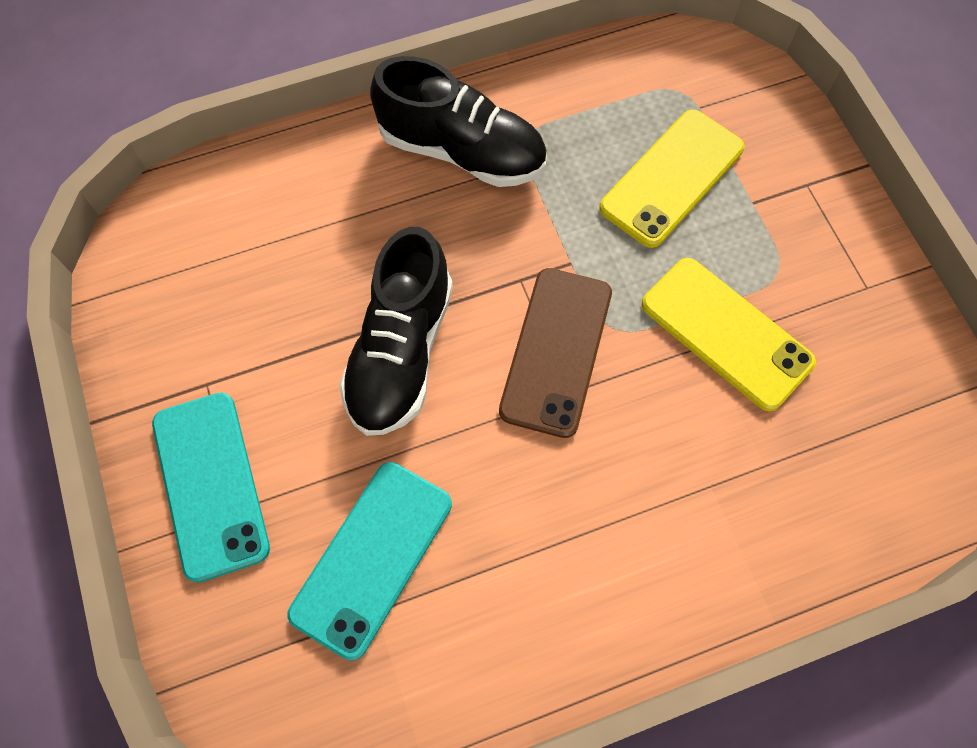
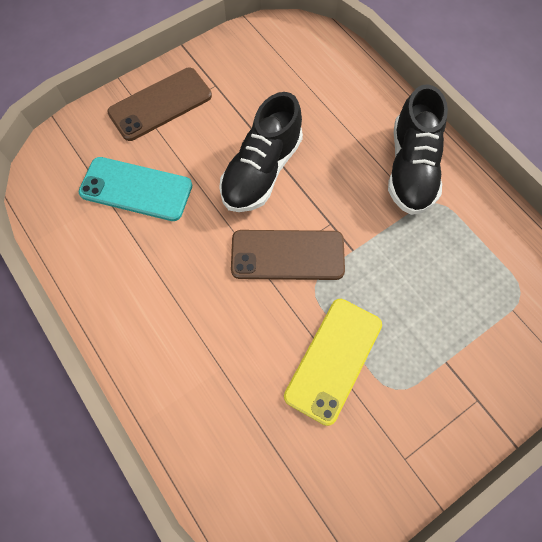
camera: 75 degrees right, 0 degrees up
turquoise phone [152,392,270,583] -> brown phone [107,68,212,141]
black shoe [339,227,453,436] -> black shoe turned 60 degrees counterclockwise [219,92,303,212]
yellow phone [599,109,744,248] -> none

